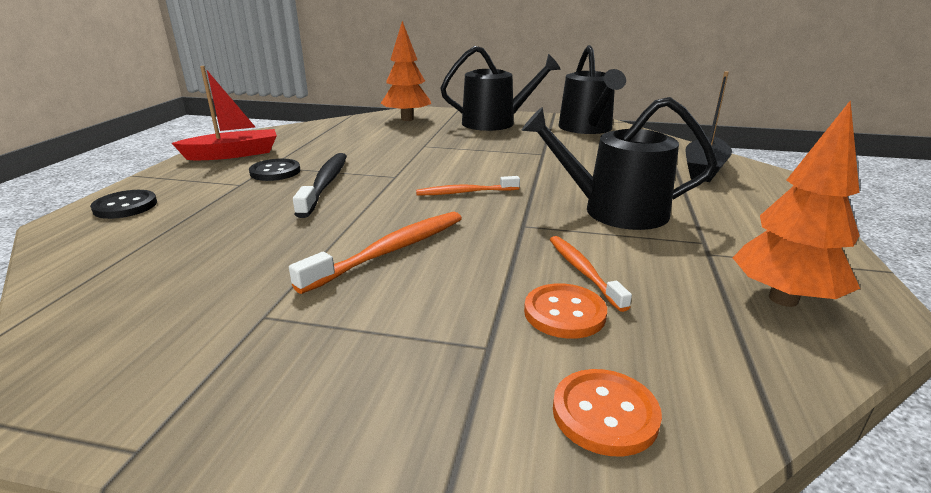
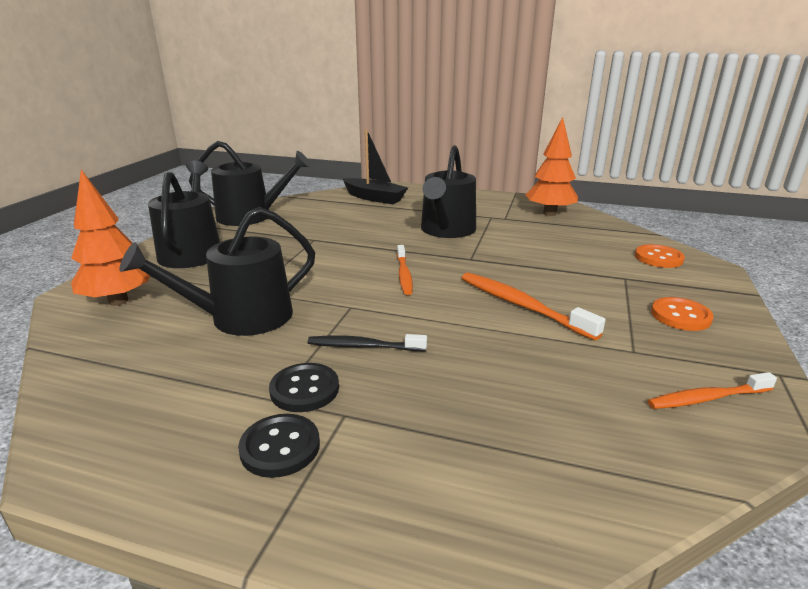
camera: 85 degrees left, 0 degrees up
black button [90,190,157,219] -> black button moved to [238,414,320,478]
red boat [172,66,277,160] -> none
black toothbrush [293,153,347,218] -> black toothbrush [308,334,427,351], size x0.65
orange button [524,283,607,339] -> orange button moved to [651,297,714,331]
orange toothbrush [550,236,632,312] -> orange toothbrush moved to [648,372,777,409]
none -> black watering can [119,207,315,336]

